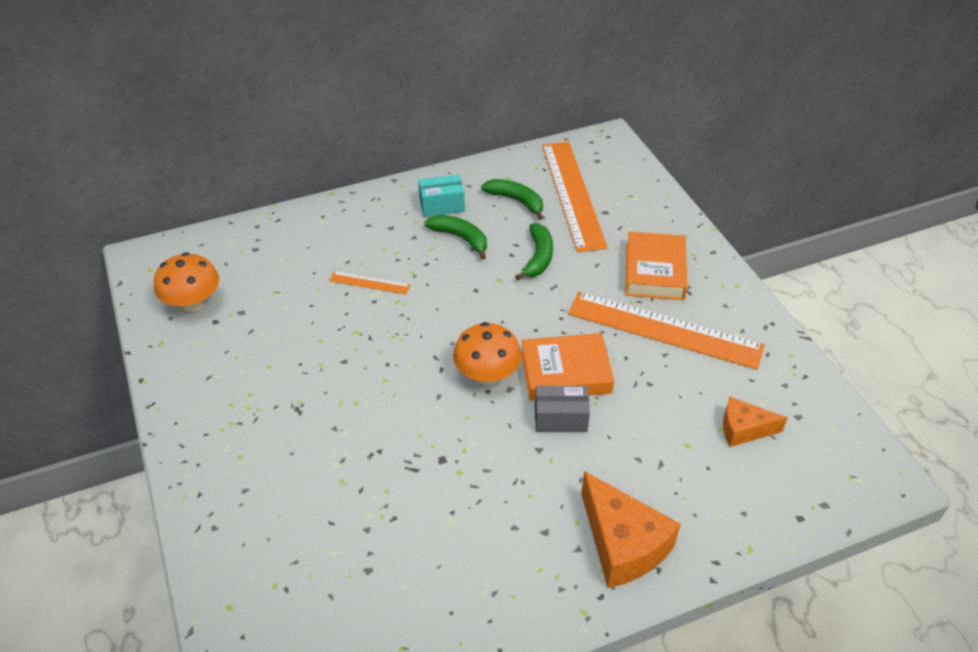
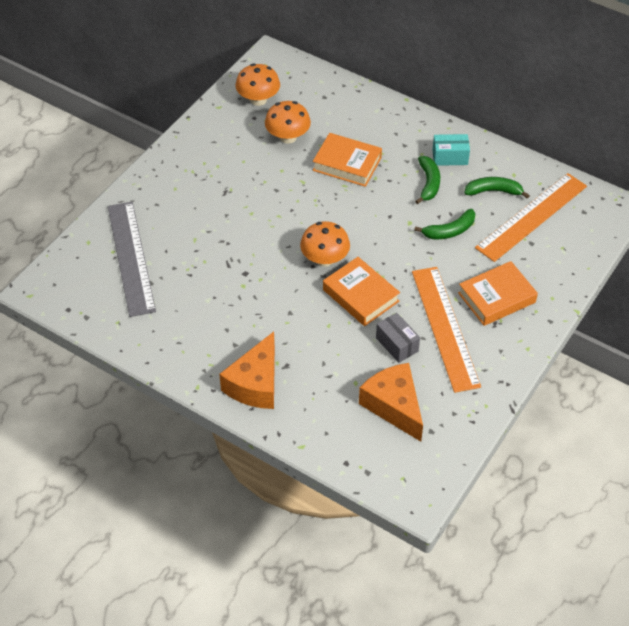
camera: 55 degrees right, 5 degrees up
orange ruler [329,271,410,294] -> orange book [313,133,382,187]
turquoise box [418,175,465,217] -> turquoise box turned 45 degrees counterclockwise [432,134,470,166]
green banana [481,179,543,220] -> green banana turned 90 degrees counterclockwise [464,177,530,199]
grey box [535,386,590,432] -> grey box moved to [376,313,420,363]
orange cheese [723,397,787,447] -> orange cheese [359,363,423,442], size x1.67
none -> grey ruler [108,202,156,317]
none -> orange mushroom [265,101,311,144]

